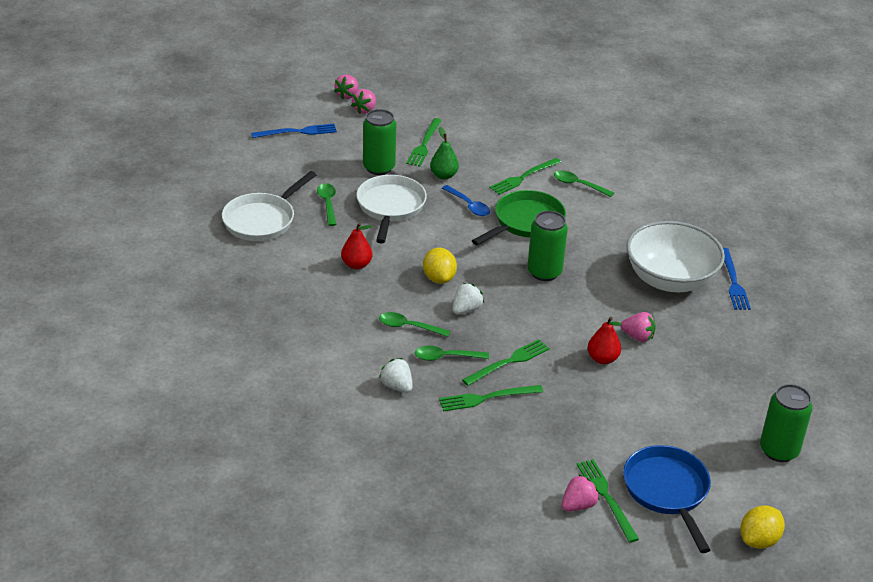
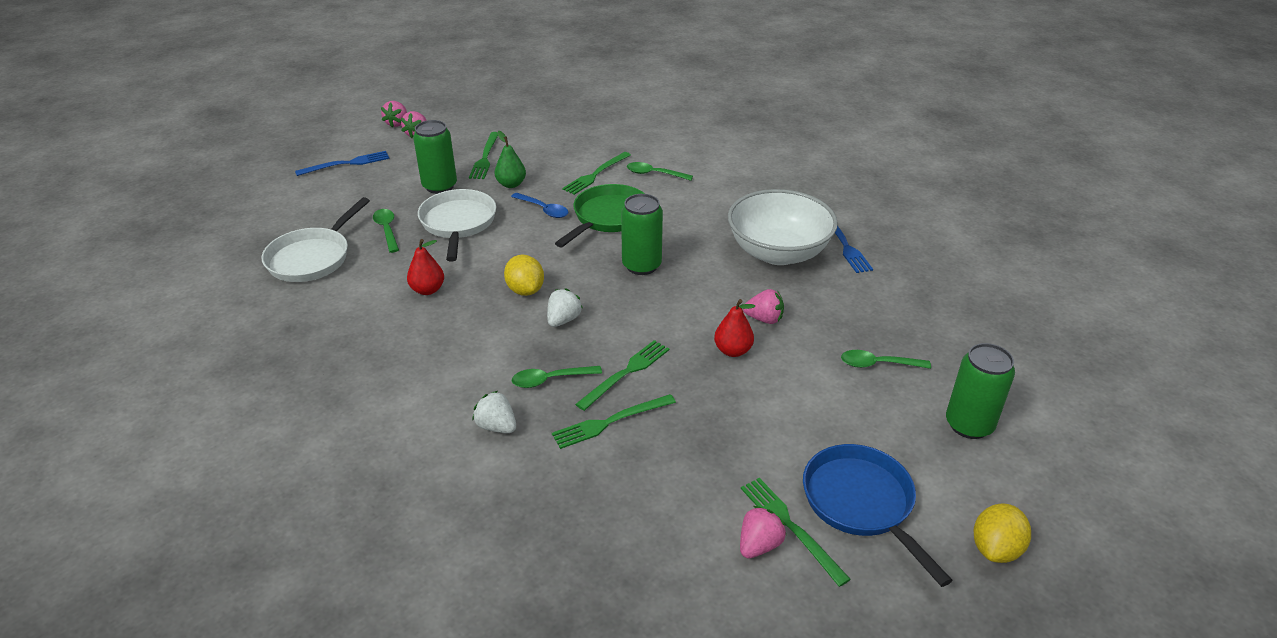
camera: 10 degrees left, 0 degrees up
green spoon [379,312,450,337] -> green spoon moved to [841,350,931,369]

